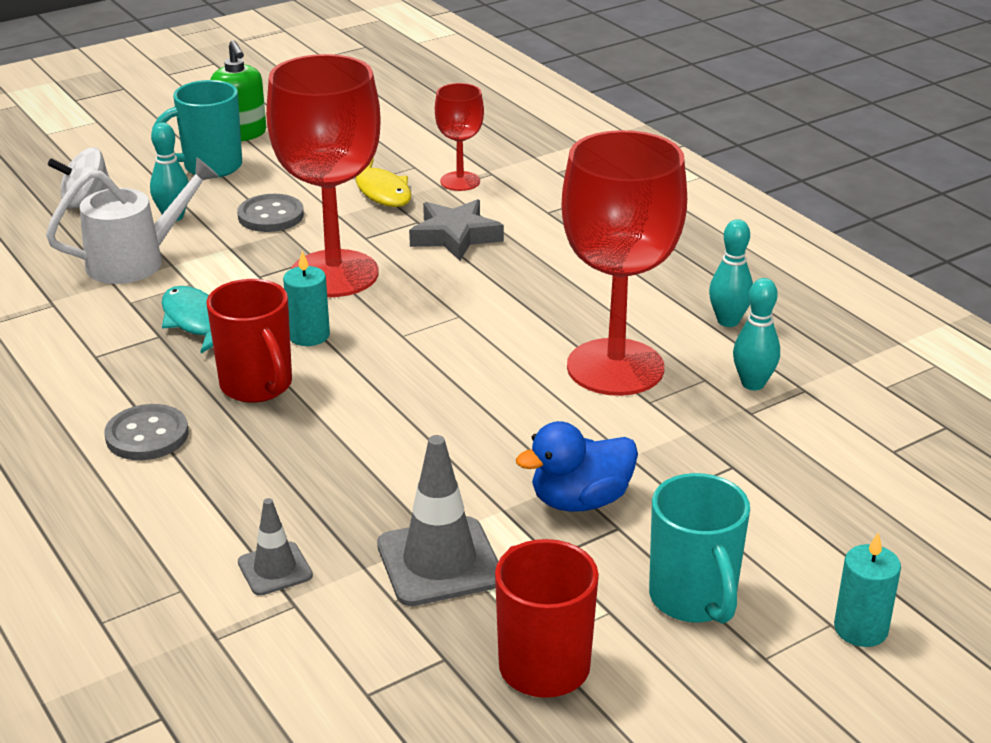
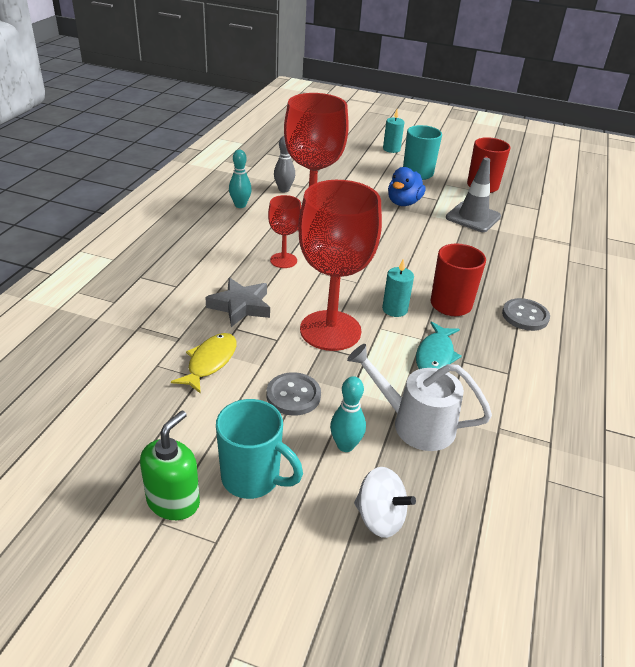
camera: 130 degrees left, 5 degrees up
grey traffic cone [238,498,313,596] -> none
red goblet [435,83,484,191] -> red goblet moved to [268,195,301,268]
blue duck [516,421,638,512] -> blue duck turned 90 degrees clockwise [388,167,426,206]
turquoise bowling pin [733,278,780,390] -> grey bowling pin [274,136,295,192]

